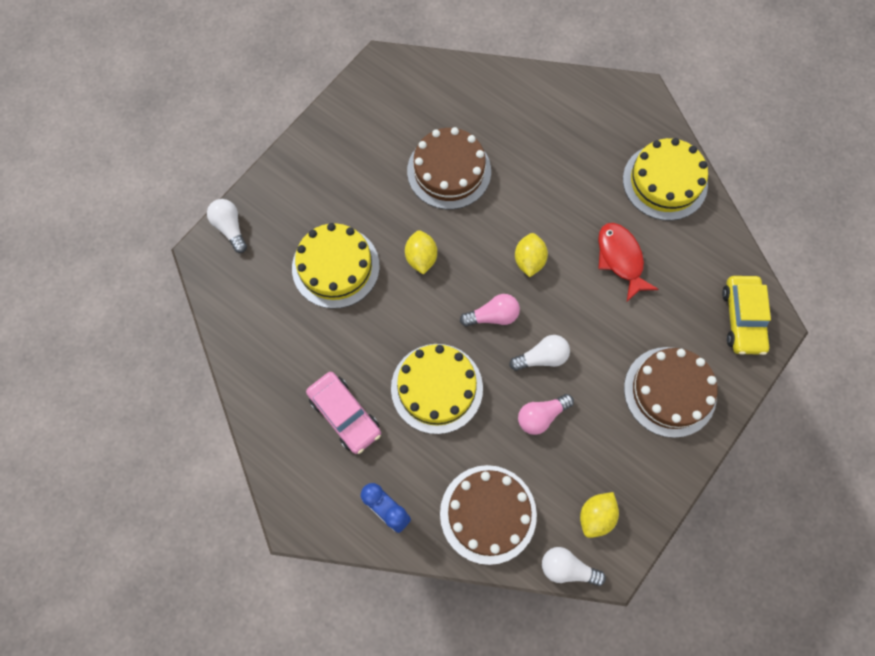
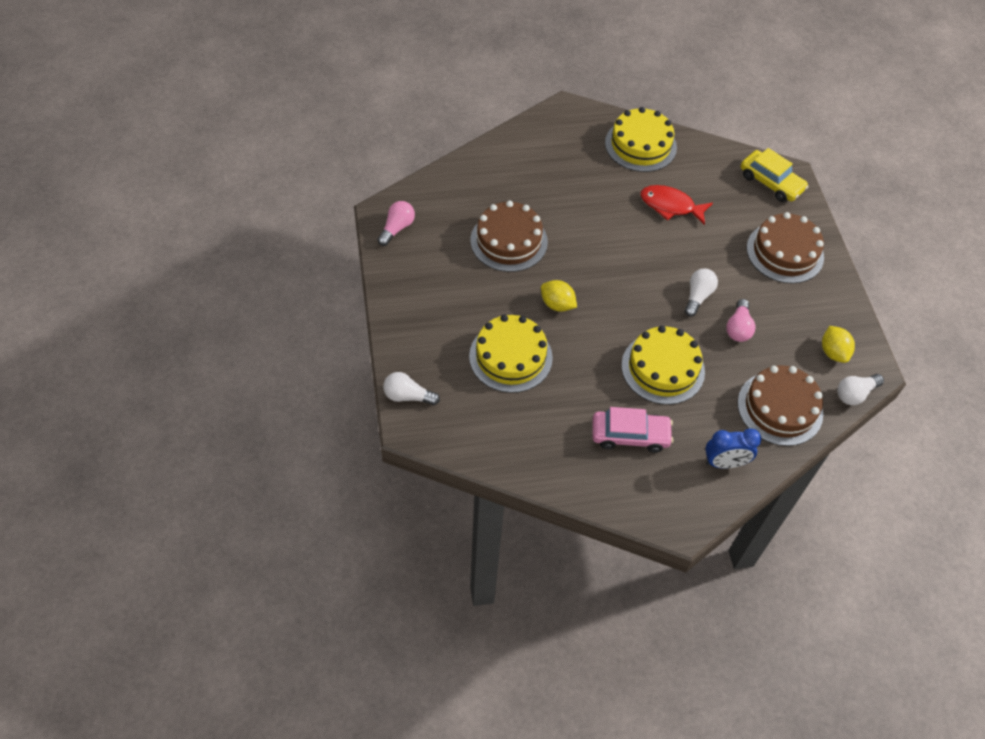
camera: 50 degrees left, 15 degrees down
pink light bulb [460,294,520,327] -> pink light bulb moved to [377,201,415,246]
yellow lemon [515,233,548,277] -> none

